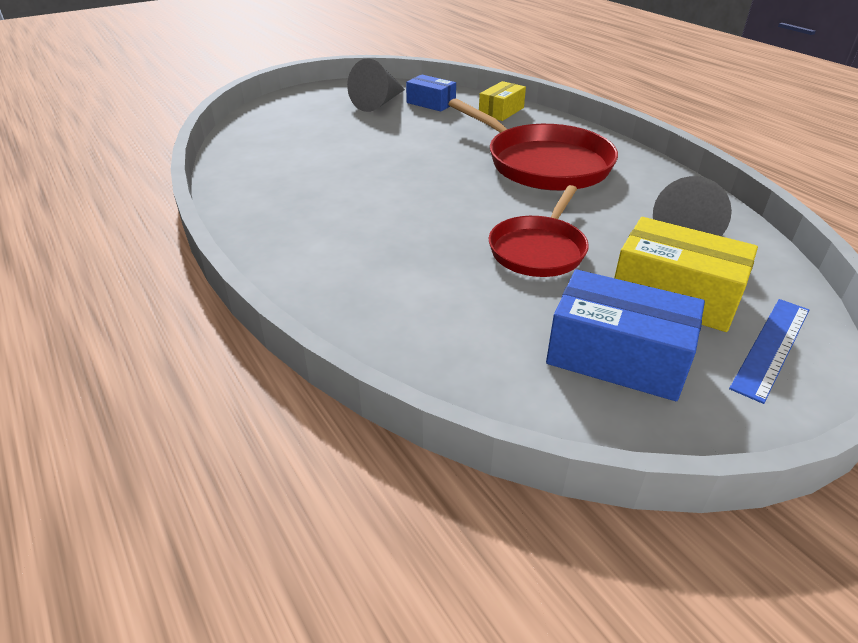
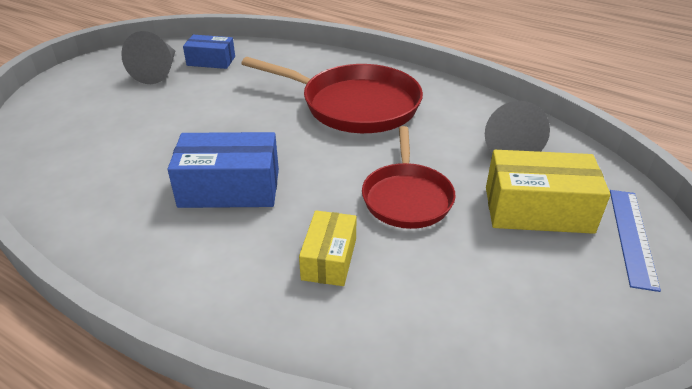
camera: 25 degrees left, 0 degrees up
yellow box [479,81,526,121] -> yellow box moved to [299,210,357,286]
blue box [546,269,705,401] -> blue box moved to [167,132,279,208]

